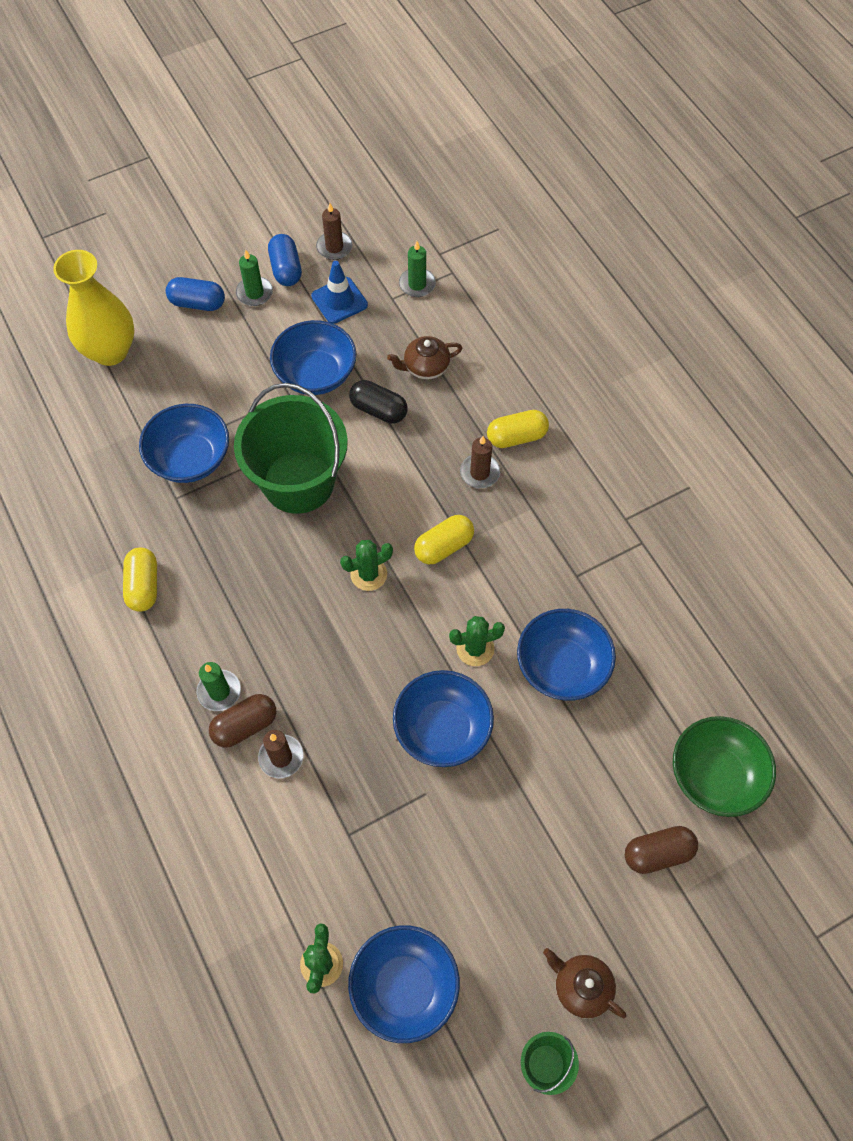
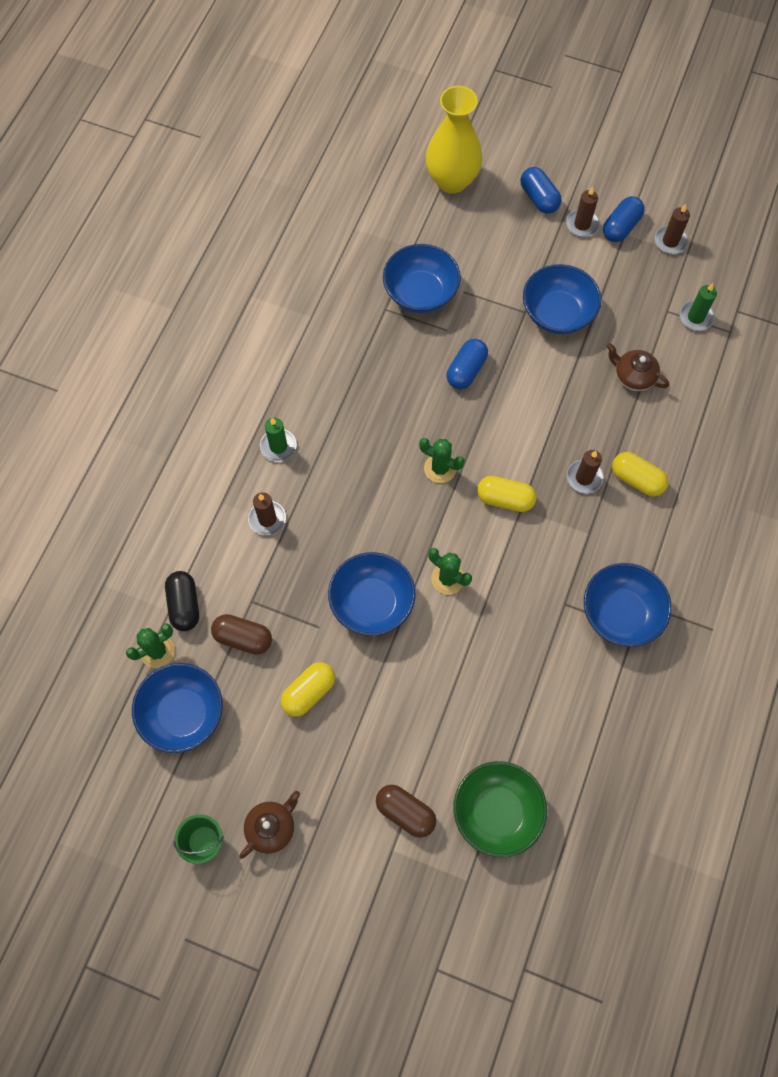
camera: 50 degrees right, 5 degrees up
yellow capsule [123,548,157,612] -> yellow capsule moved to [281,662,335,717]
brown capsule [209,694,276,748] -> brown capsule moved to [211,614,272,655]
green bucket [234,383,348,514] -> blue capsule [447,339,488,389]
green candle [236,249,273,306] -> brown candle [566,186,600,237]
blue traffic cone [311,261,368,324] -> none
black capsule [349,380,408,424] -> black capsule moved to [165,571,199,631]
blue bowl [517,609,616,701] -> blue bowl moved to [584,563,672,647]
brown teapot [543,948,626,1019] -> brown teapot turned 45 degrees clockwise [239,791,300,859]

